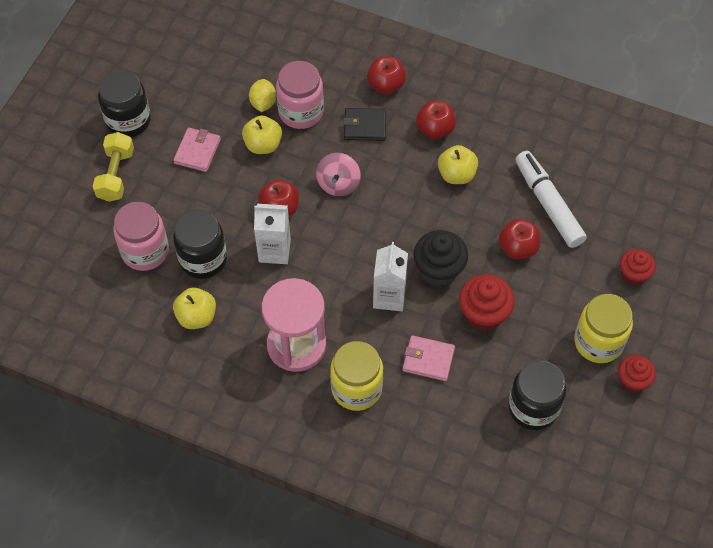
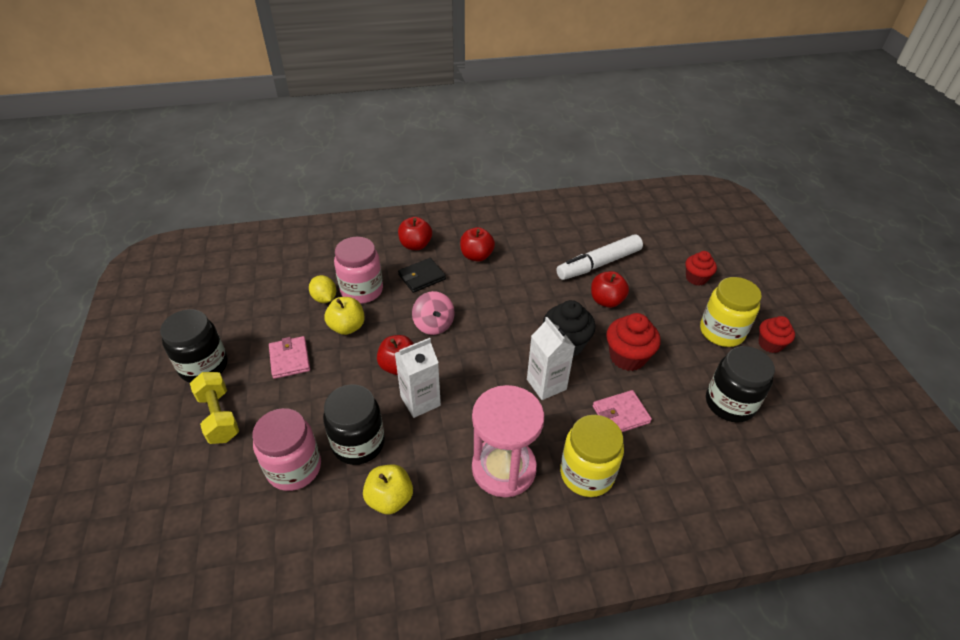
camera: 35 degrees left, 15 degrees down
yellow apple [438,145,478,184] -> none
white marker [516,151,587,248] -> white marker turned 60 degrees counterclockwise [556,234,643,280]

